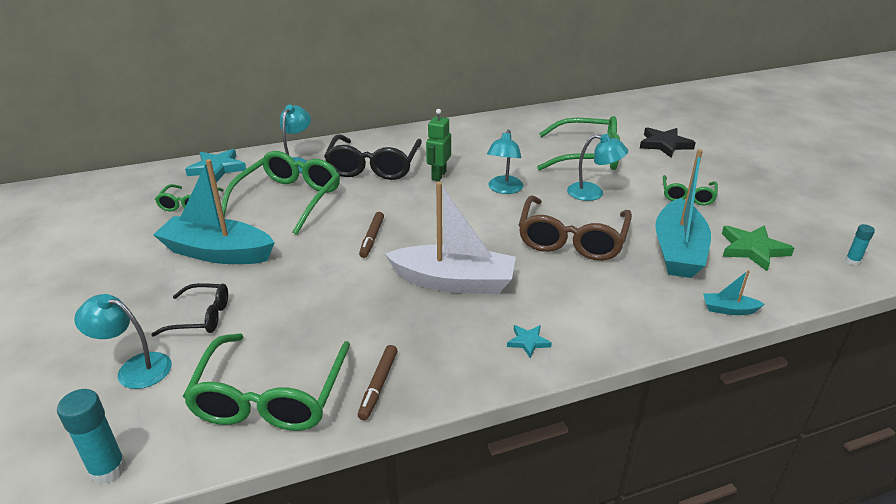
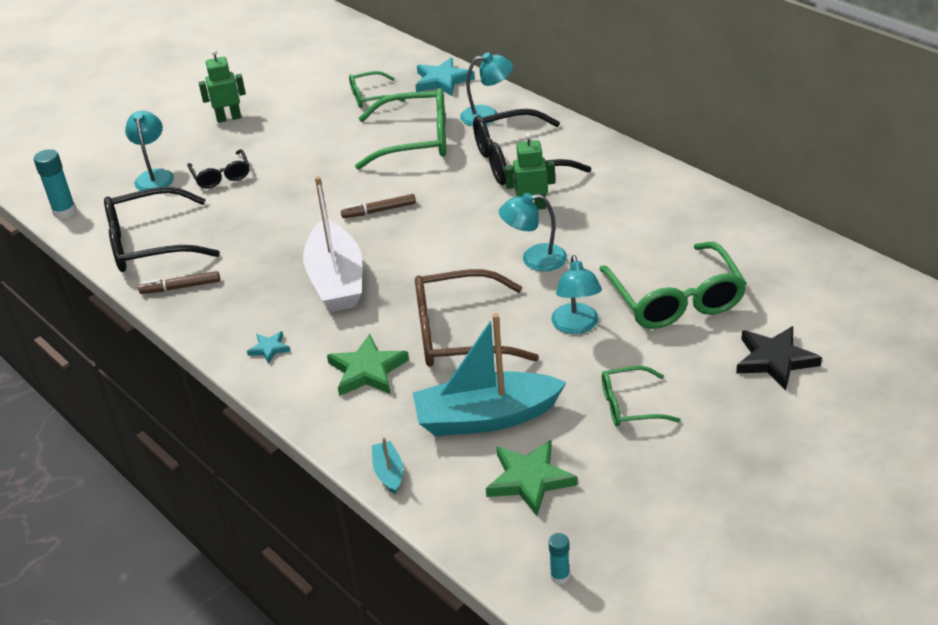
camera: 70 degrees right, 5 degrees up
turquoise boat [153,159,275,264] -> none
green glasses [183,333,350,431] -> black glasses [104,187,220,272]
none -> green robot [199,50,246,123]
none -> green star [327,334,409,396]

